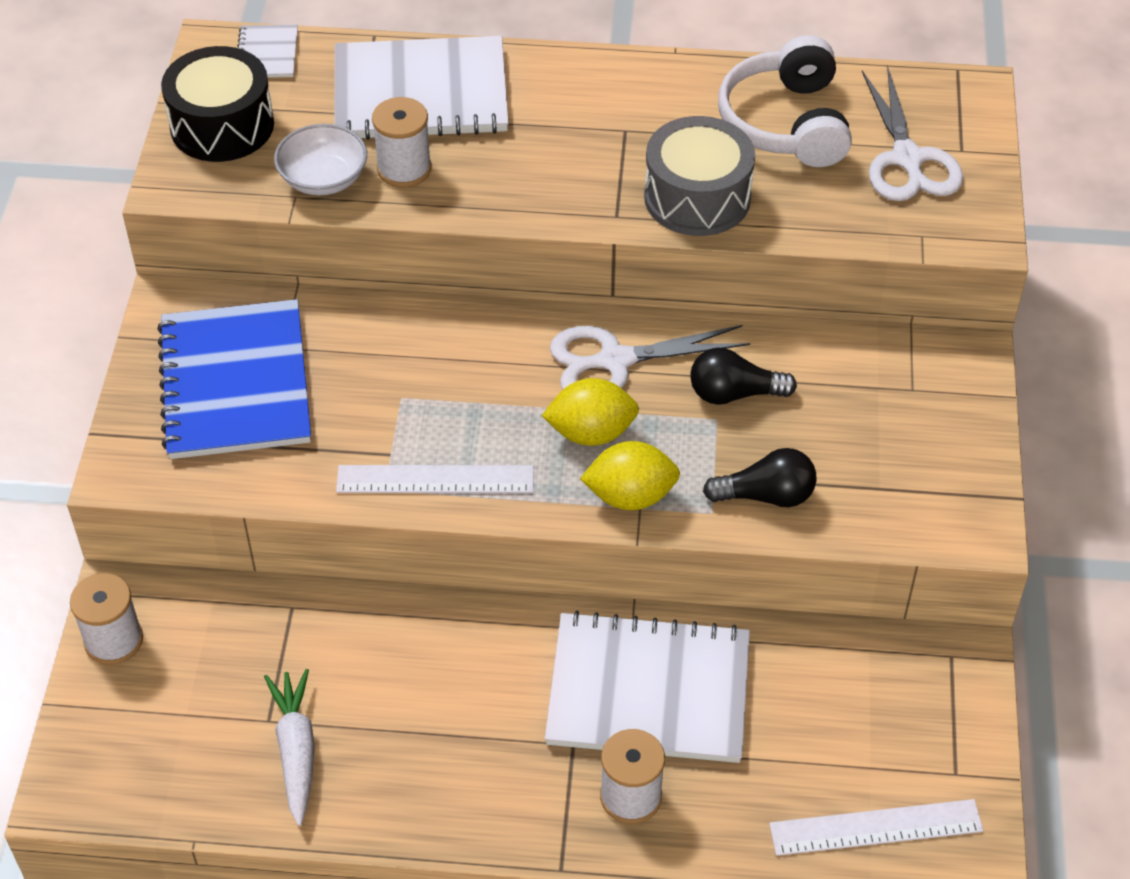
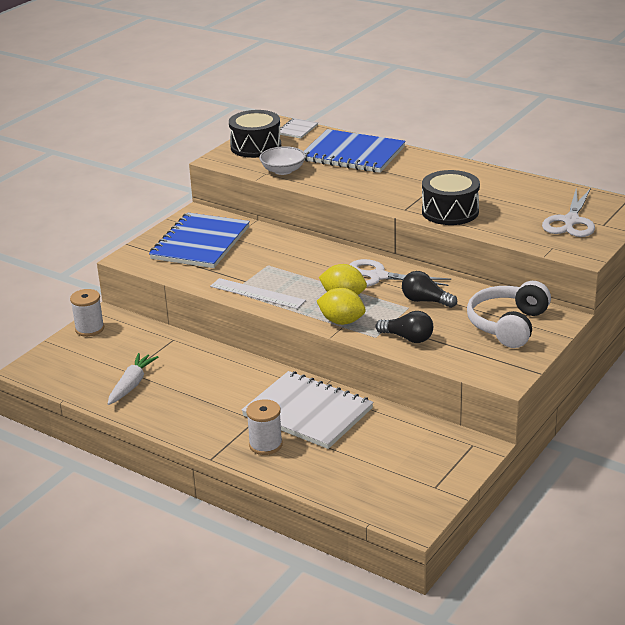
camera: 30 degrees right, 20 degrees down
white notebook [335,36,509,140] -> blue notebook [304,129,406,173]
white spool [372,97,432,187] -> none
grey drum [644,116,755,236] -> black drum [422,170,480,225]
white headphones [718,35,852,167] -> white headphones moved to [467,281,551,348]
white ruler [769,799,983,856] -> none

